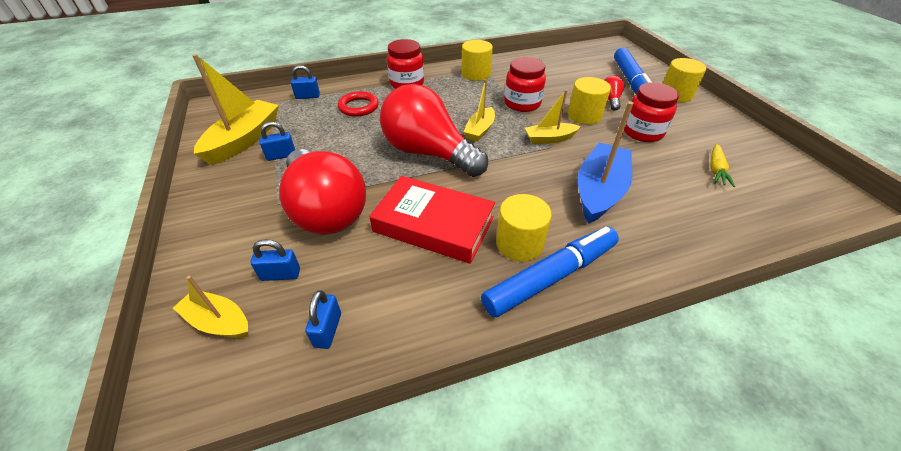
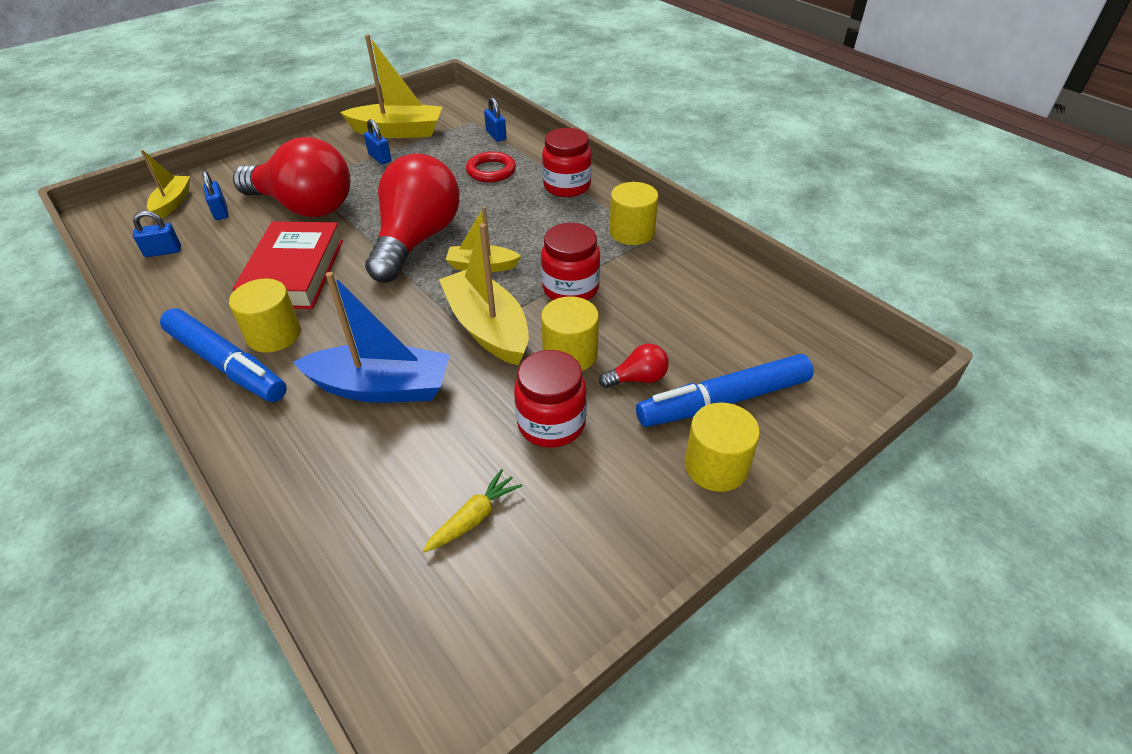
camera: 70 degrees right, 0 degrees up
red light bulb [279,149,366,235] -> red light bulb turned 105 degrees counterclockwise [233,137,350,217]
yellow boat [525,90,581,144] -> yellow boat [439,223,529,365], size x1.73
yellow carrot [710,144,735,187] -> yellow carrot turned 135 degrees clockwise [423,469,522,552]

